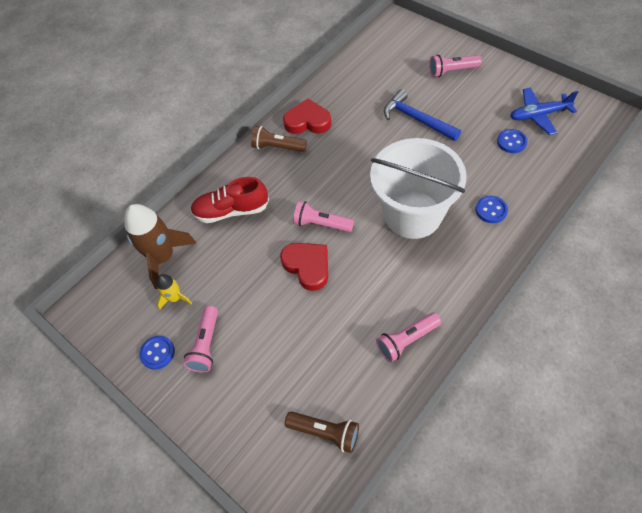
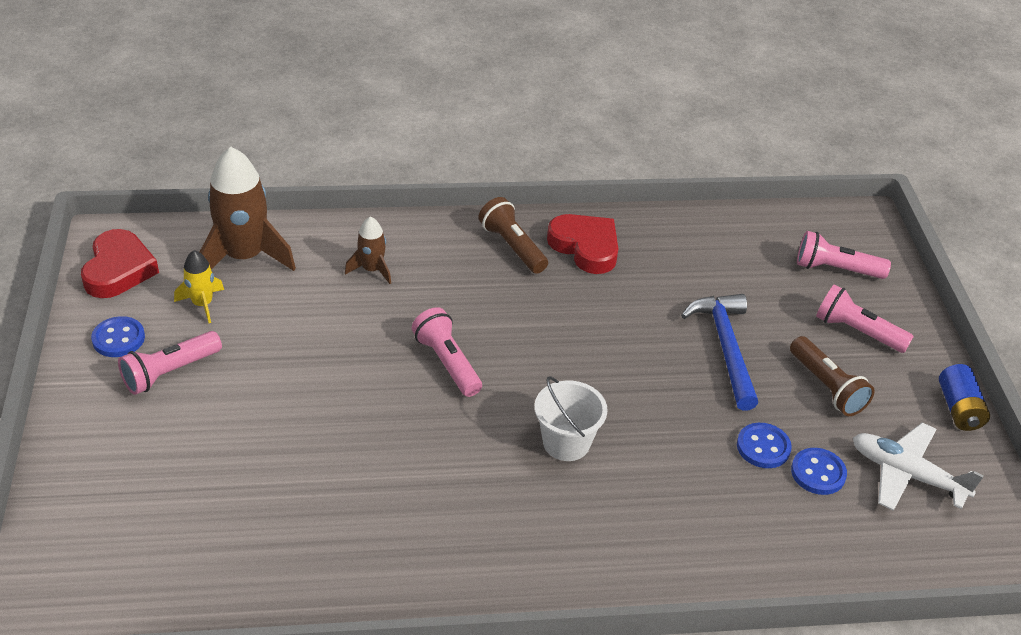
camera: 35 degrees right, 15 degrees down
red shoe [190,177,269,223] -> brown rocket [345,216,391,284]
red heart [280,243,328,291] -> red heart moved to [81,229,159,298]
brown flashlight [285,411,359,453] -> brown flashlight moved to [790,336,875,416]
white bucket [370,138,467,239] -> white bucket [534,376,608,461], size x0.47
pink flashlight [376,312,441,362] -> pink flashlight moved to [797,231,891,279]
blue button [476,196,508,223] -> blue button moved to [737,423,792,468]
blue plane [510,87,578,135] -> white plane [853,422,984,511]
none -> blue battery [939,364,990,431]

